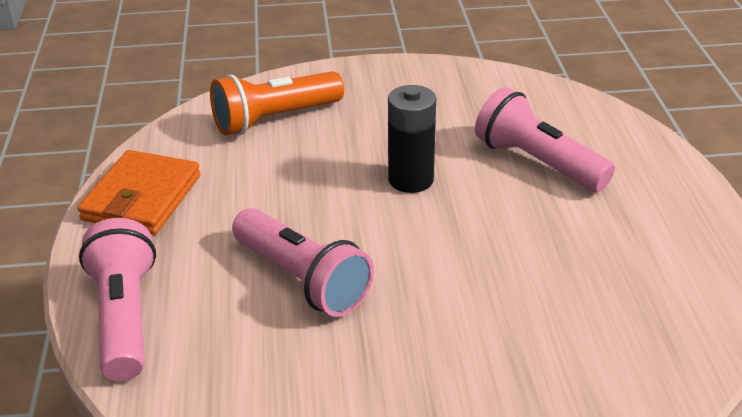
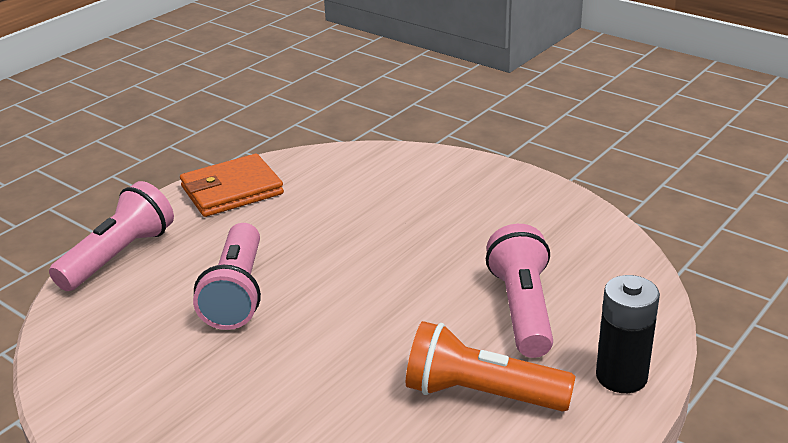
camera: 45 degrees right, 5 degrees down
orange flashlight [210,71,344,135] -> orange flashlight moved to [406,321,576,412]
black battery [388,85,436,193] -> black battery moved to [596,275,660,393]

